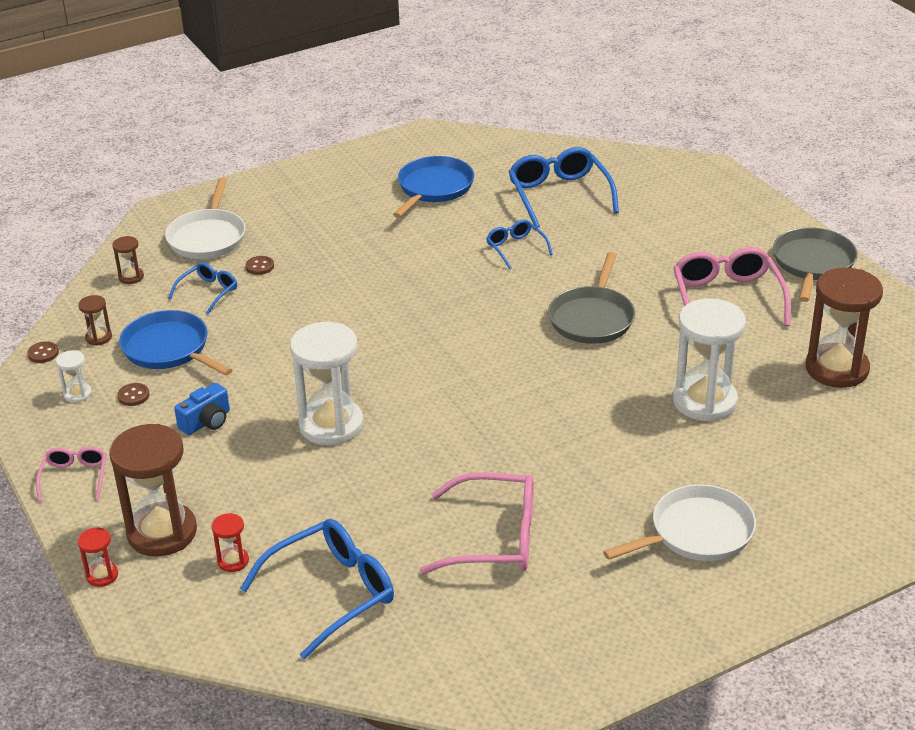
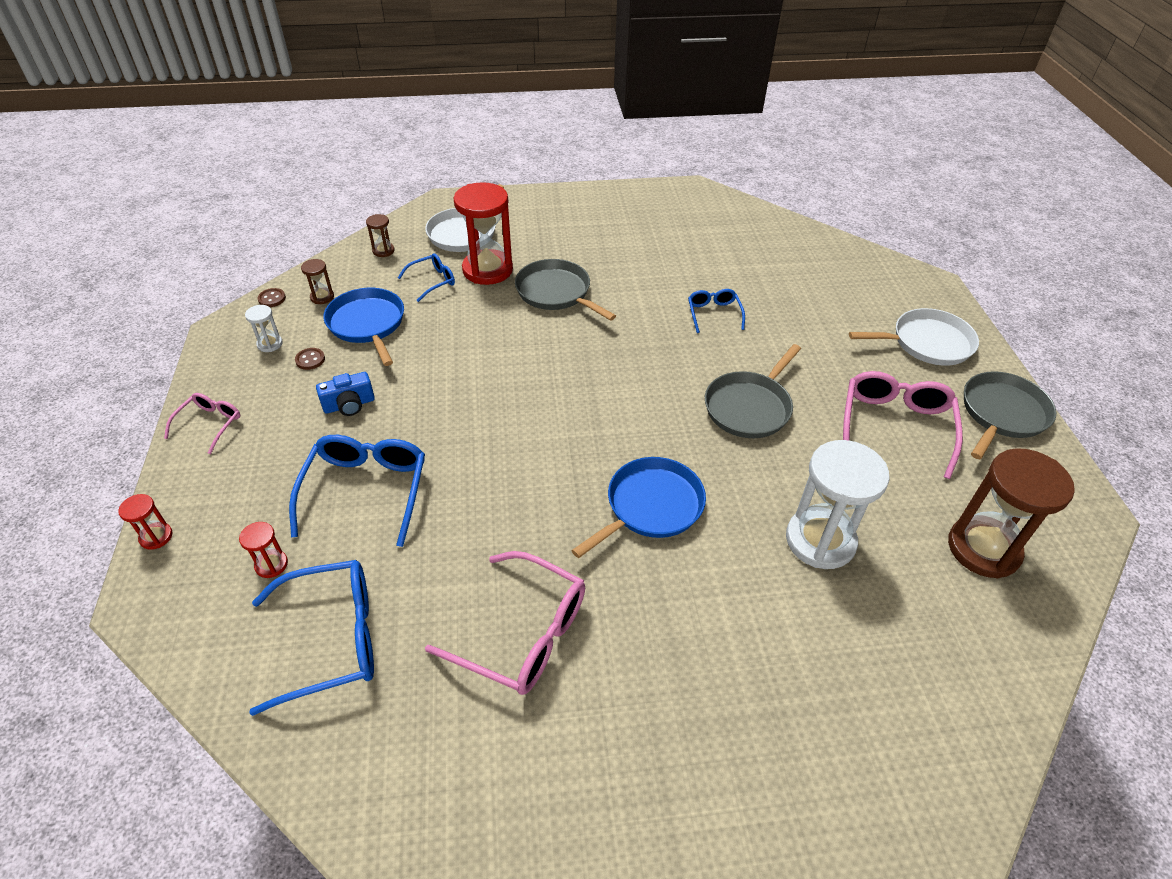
camera: 20 degrees right, 10 degrees up
brown hourglass [110,424,197,557] -> none
brown button [246,256,274,275] -> red hourglass [454,182,513,285]
white hourglass [290,322,363,445] -> none
blue pan [393,156,474,218] -> blue pan moved to [571,457,706,558]
blue glasses [509,147,619,228] -> blue glasses moved to [289,435,425,547]
white pan [603,484,756,561] -> white pan moved to [849,308,979,366]
none -> grey pan [515,259,616,321]

